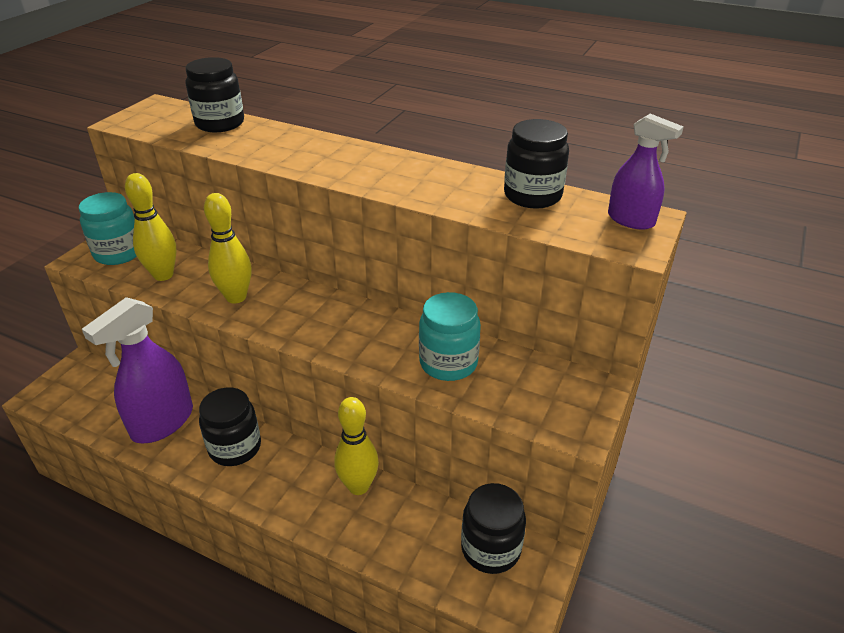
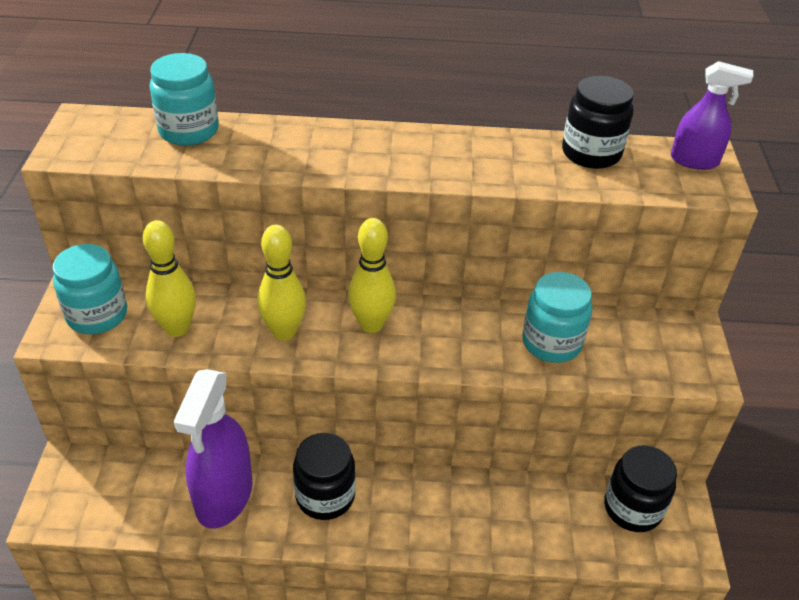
camera: 25 degrees left, 5 degrees up
black jar [186,57,244,132] -> turquoise jar [150,53,219,146]
yellow bowling pin [334,397,379,495] -> yellow bowling pin moved to [348,218,396,333]

